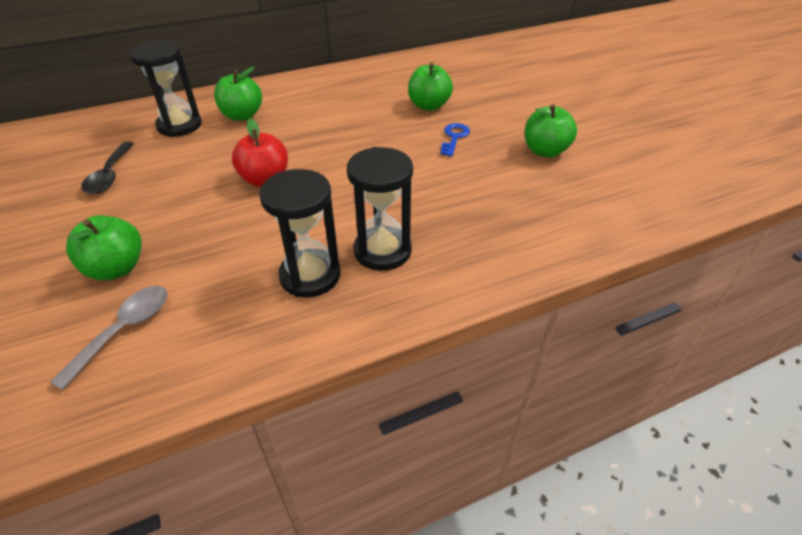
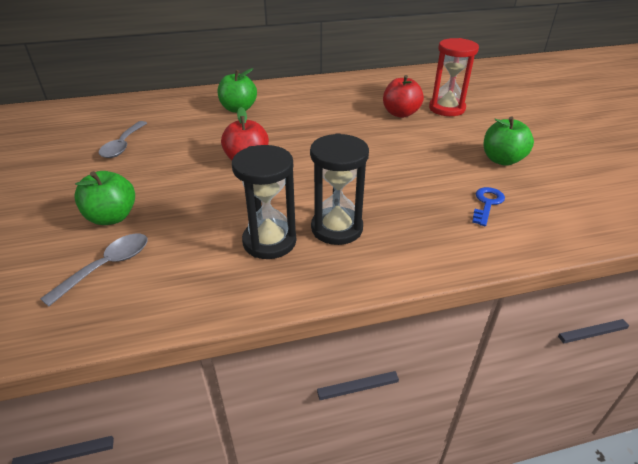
camera: 10 degrees right, 5 degrees down
black spoon [81,142,134,194] -> grey spoon [99,121,147,158]
black hourglass [129,40,201,137] -> none
green apple [408,62,453,111] -> red apple [383,75,424,118]
blue key [441,123,470,156] -> blue key moved to [472,187,505,226]
none -> red hourglass [429,38,479,116]

